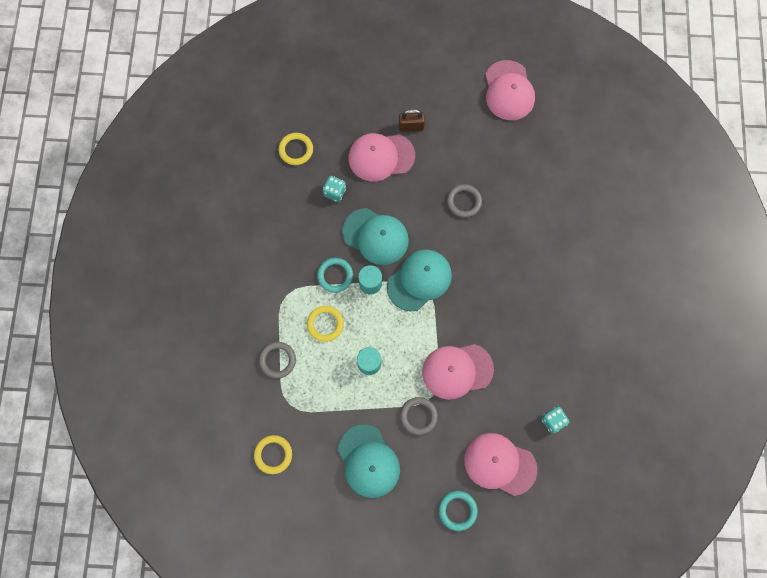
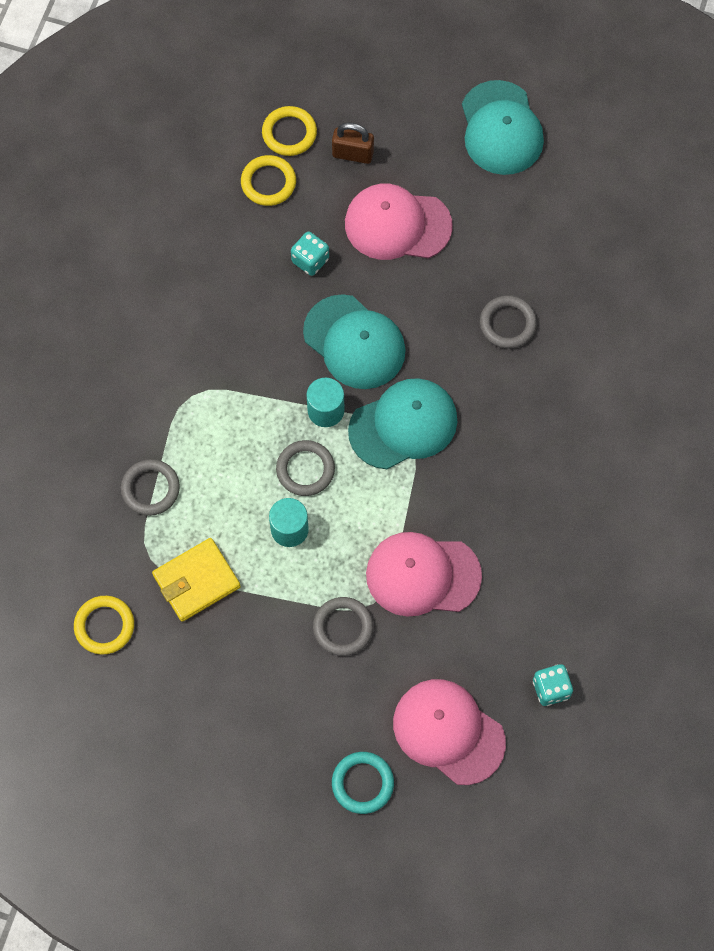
camera: 15 degrees right, 5 degrees down
yellow ring [307,306,344,342] -> yellow ring moved to [262,106,317,156]
turquoise ring [317,258,353,293] -> none
turquoise cap [338,425,400,498] -> turquoise cap moved to [462,80,544,175]
brown padlock [399,109,425,132] -> brown padlock moved to [332,123,374,164]
pink cap [485,60,535,120] -> none
none -> yellow wallet [152,538,241,622]
none -> grey ring [276,440,335,496]

